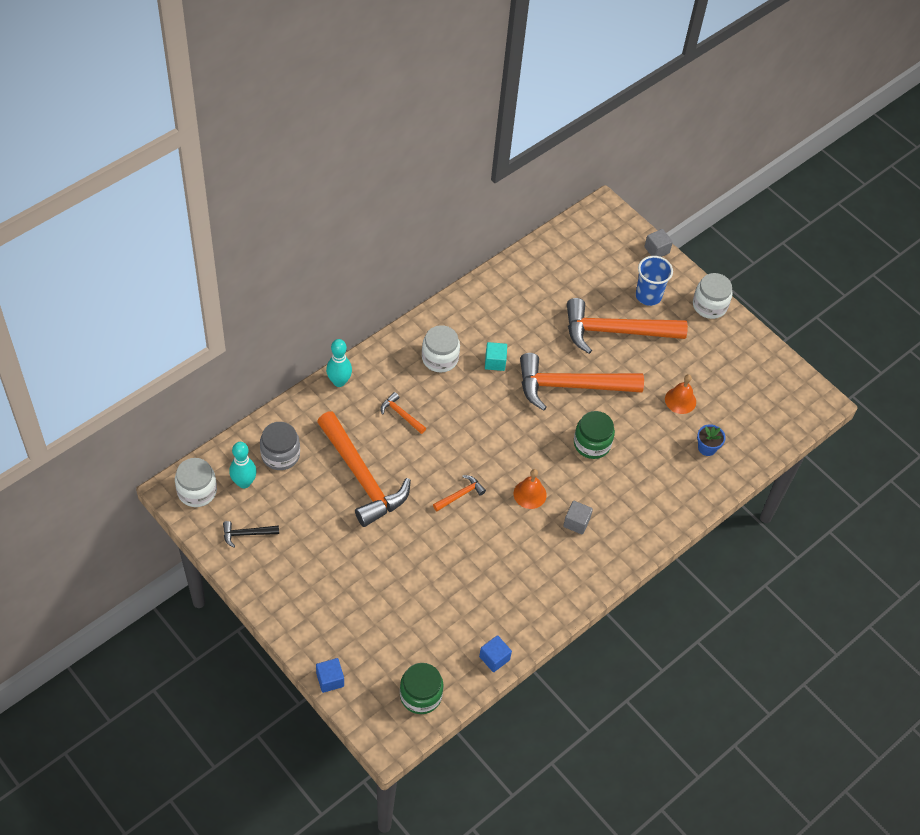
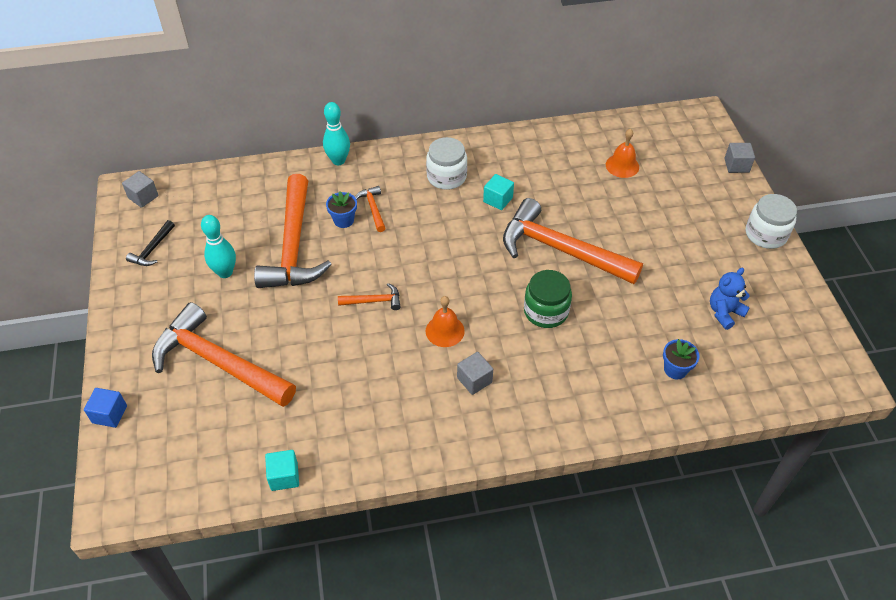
camera: 35 degrees right, 5 degrees down
white jar [175,458,217,507] -> grey cube [122,171,159,208]
black hammer [223,521,279,548] -> black hammer turned 90 degrees counterclockwise [126,220,175,266]
turquoise bowling pin [229,442,257,488] -> turquoise bowling pin moved to [201,215,236,278]
grey jar [260,422,300,470] -> none
green jar [400,663,443,714] -> none
blue cube [479,635,512,672] -> turquoise cube [265,450,299,491]
orange hammer [567,298,688,354] -> orange hammer moved to [152,302,296,407]
blue cup [636,256,673,306] -> none
orange bell [665,374,696,414] -> orange bell moved to [606,128,639,178]
none -> blue flower pot [326,191,357,228]
none -> blue teddy bear [710,268,750,330]

